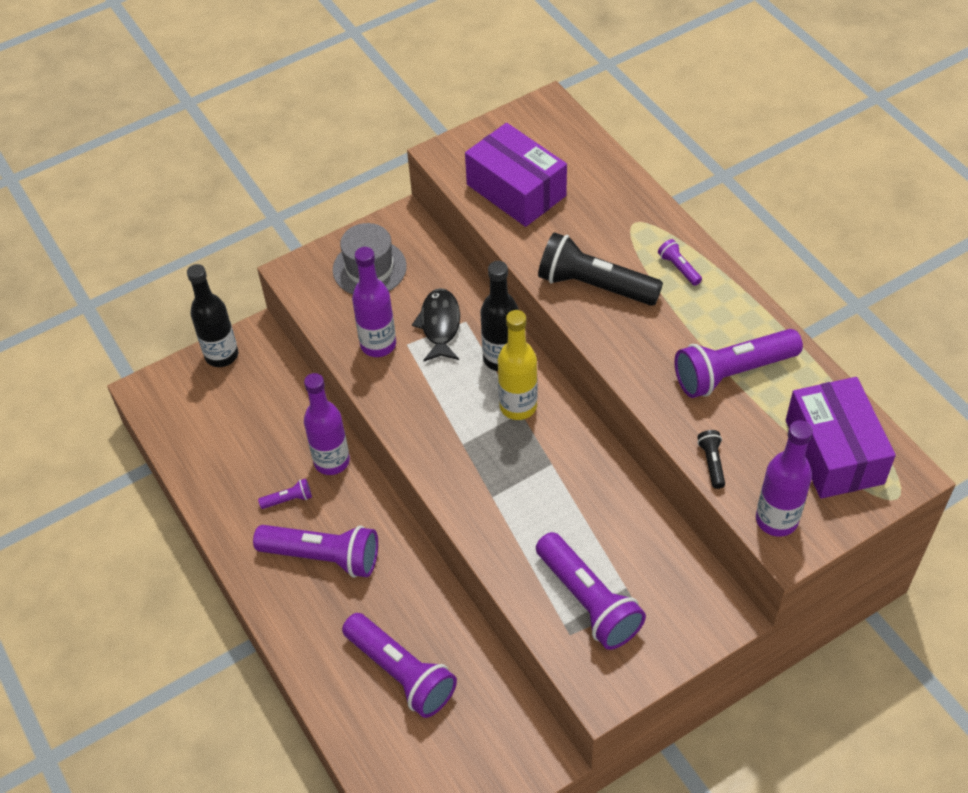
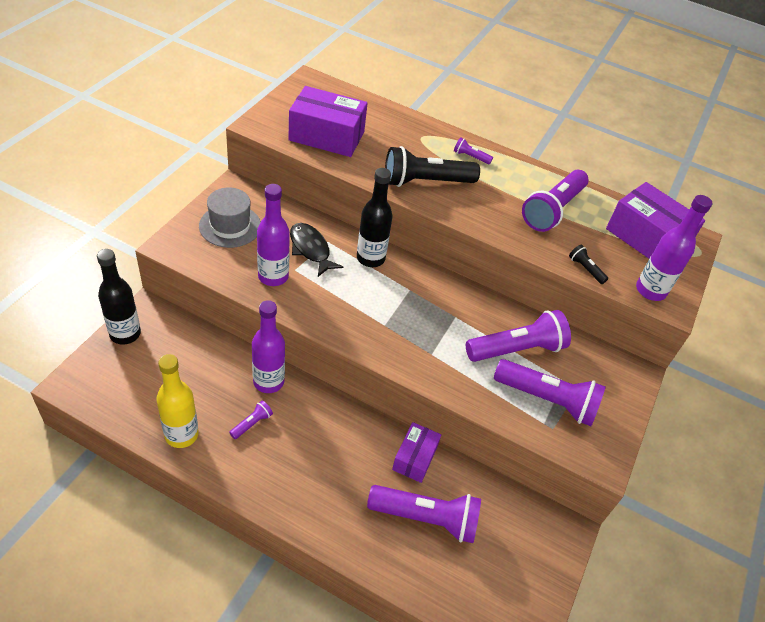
camera: 40 degrees left, 5 degrees down
purple flashlight [253,525,378,578] -> purple flashlight moved to [466,310,571,362]
yellow bottle [498,310,538,420] -> yellow bottle moved to [156,354,199,448]
none -> purple box [392,422,441,483]

